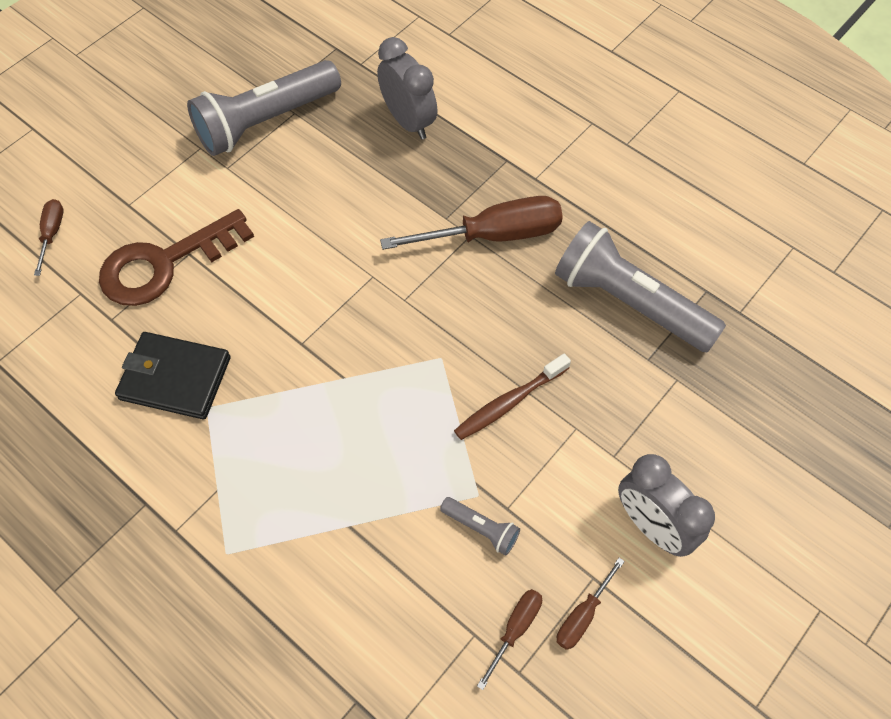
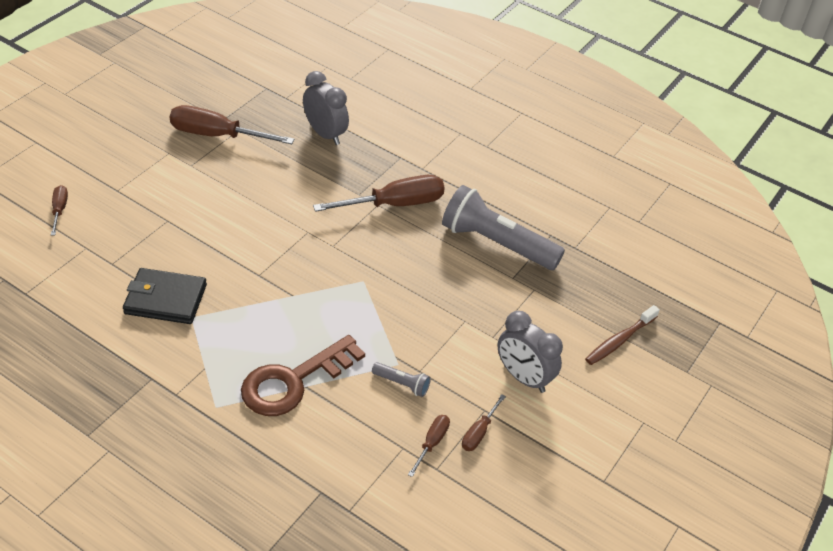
camera: 10 degrees left, 15 degrees down
brown key [99,209,254,306] -> brown key moved to [241,335,365,416]
grey flashlight [187,60,341,156] -> brown screwdriver [170,105,294,144]
brown toothbrush [454,353,571,440] -> brown toothbrush moved to [585,305,660,365]

